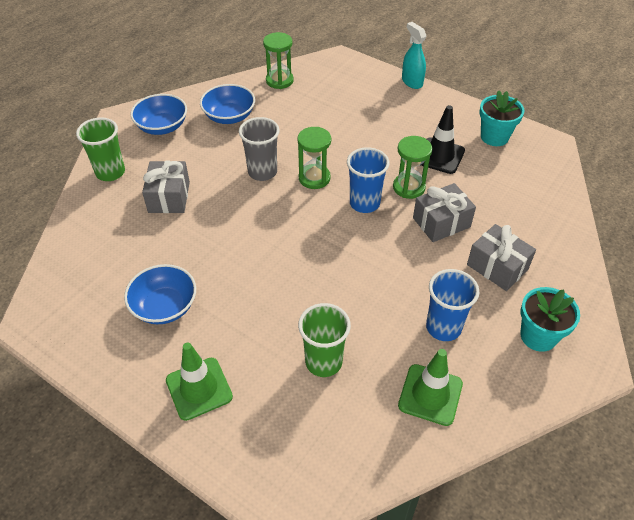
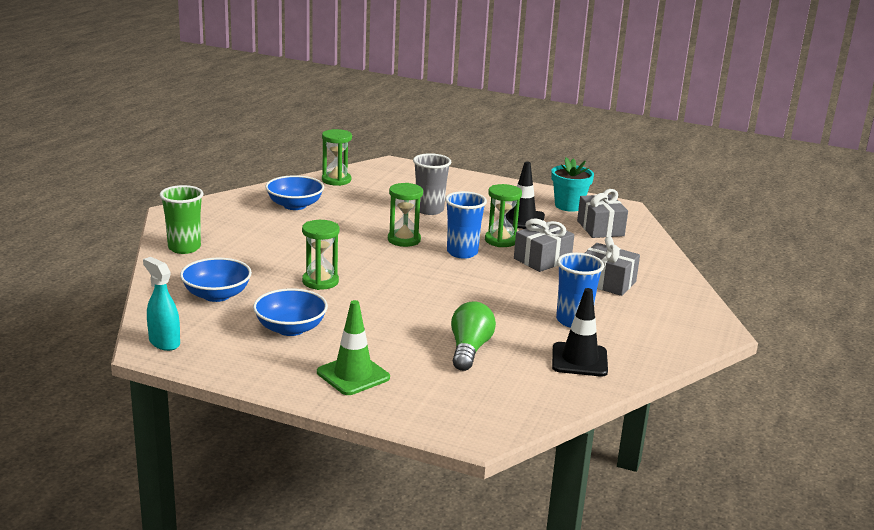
camera: 15 degrees left, 25 degrees down
blue bowl [130,94,187,135] -> blue bowl moved to [180,258,252,302]
grey gift [142,161,190,213] -> grey gift moved to [577,189,628,238]
grey cup [239,117,280,181] -> grey cup moved to [413,153,451,215]
green cup [298,303,351,377] -> green light bulb [451,301,496,371]
green traffic cone [398,349,463,426] -> black traffic cone [552,288,608,377]
turquoise spray bottle [402,22,426,89] -> turquoise spray bottle moved to [143,257,180,351]
turquoise flower pot [520,287,580,352] -> none
none -> green hourglass [302,220,339,290]

